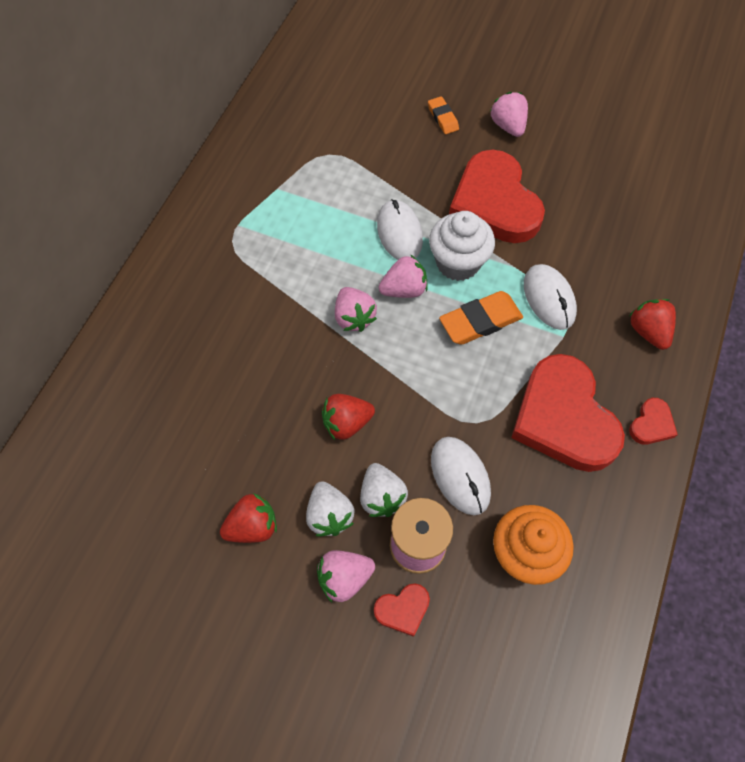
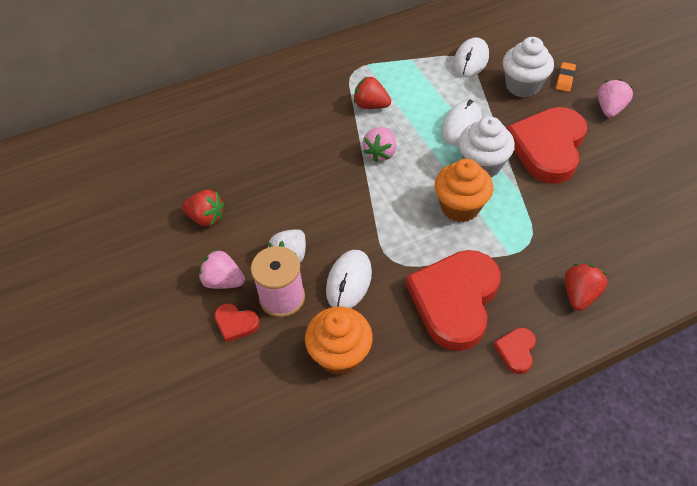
camera: 45 degrees right, 10 degrees down
white strawberry [306,481,355,537] -> none
red strawberry [322,394,375,440] -> red strawberry moved to [354,76,391,109]
pink strawberry [379,255,428,298] -> none
orange eraser [439,291,523,345] -> orange cupcake [435,159,493,222]
white mouse [524,264,577,330] -> white mouse moved to [453,37,489,78]
red heart [629,398,678,445] -> red heart turned 120 degrees clockwise [493,328,536,374]
none -> white cupcake [503,37,554,98]

